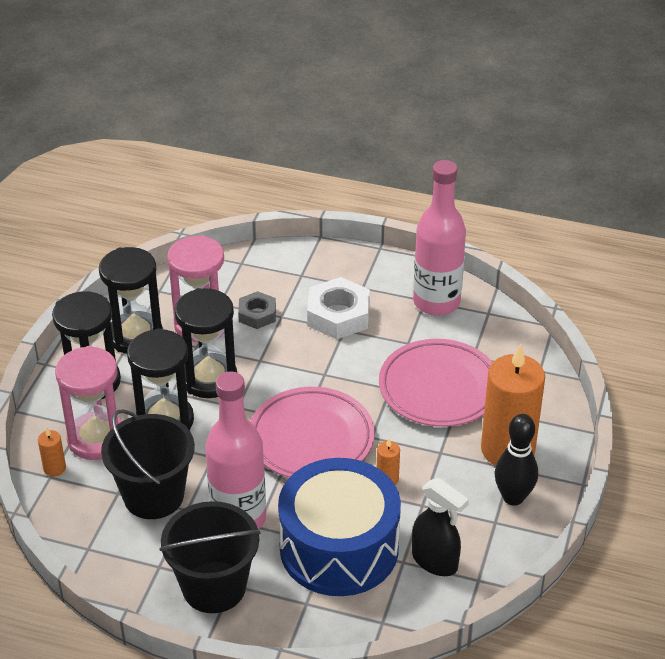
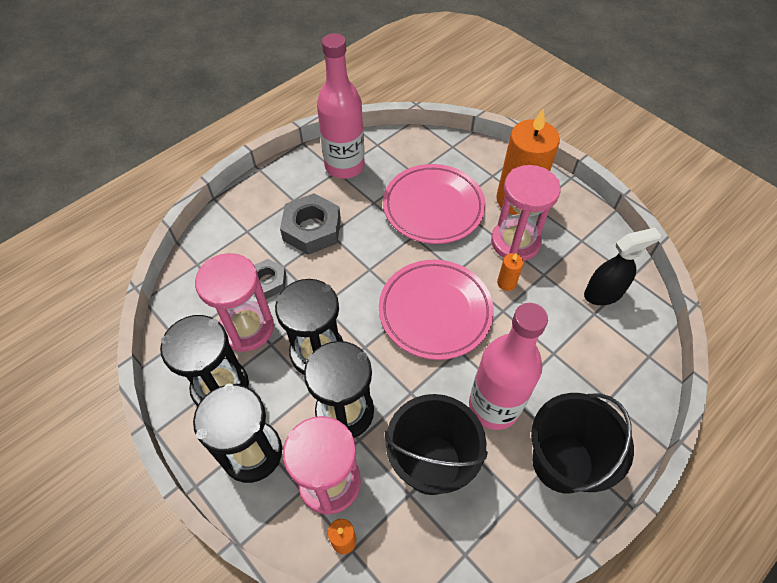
camera: 60 degrees left, 15 degrees up
blue drum [278,458,401,596] -> none
white nut [307,277,370,339] -> grey nut [280,193,341,255]
black bowling pin [494,414,538,506] -> none
none -> pink hourglass [491,165,561,261]

